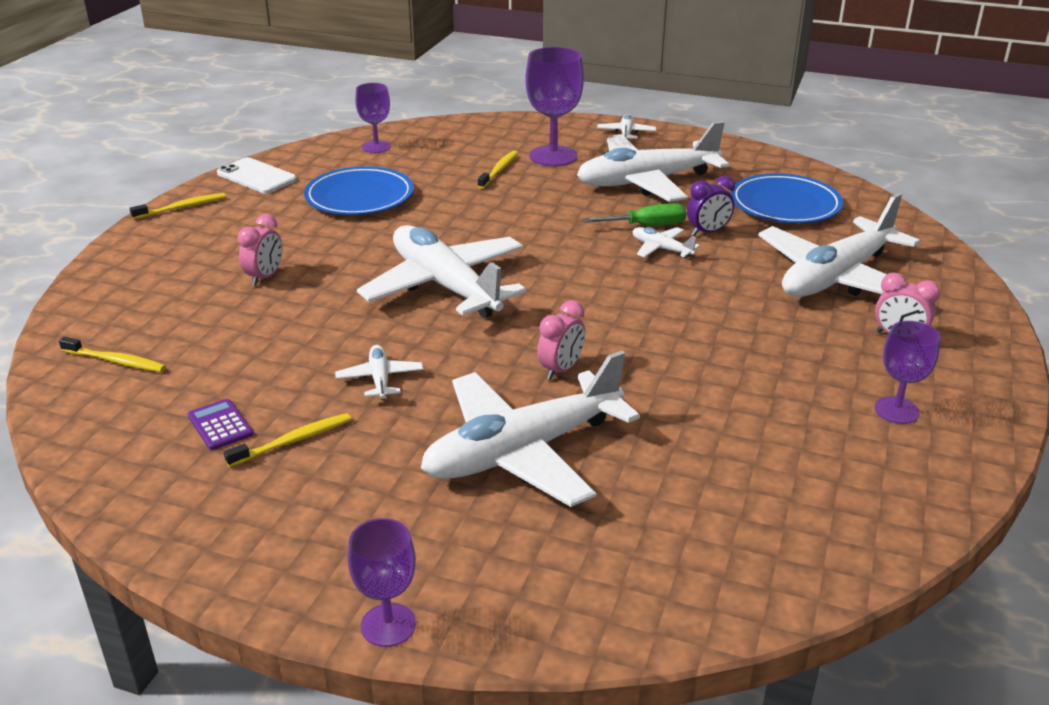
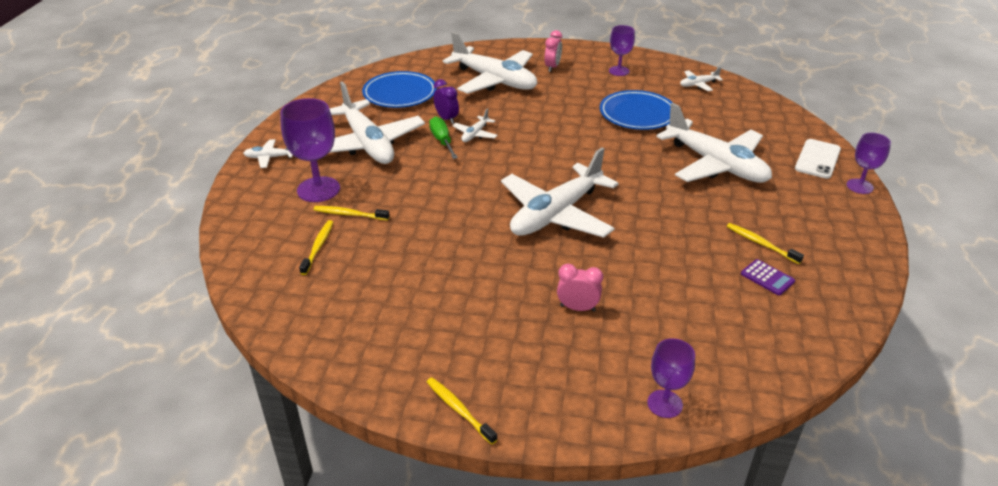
camera: 100 degrees left, 5 degrees up
yellow toothbrush [59,337,166,372] -> yellow toothbrush moved to [299,220,333,275]
purple calculator [188,399,253,450] -> purple calculator turned 90 degrees counterclockwise [741,259,795,295]
white phone [217,157,297,194] -> white phone moved to [795,139,841,179]
blue plate [304,166,414,215] -> blue plate moved to [600,90,673,130]
white plane [335,345,424,400] -> white plane moved to [680,67,723,91]
purple goblet [355,83,391,153] -> purple goblet moved to [647,338,695,418]
pink clock [537,300,585,380] -> none

